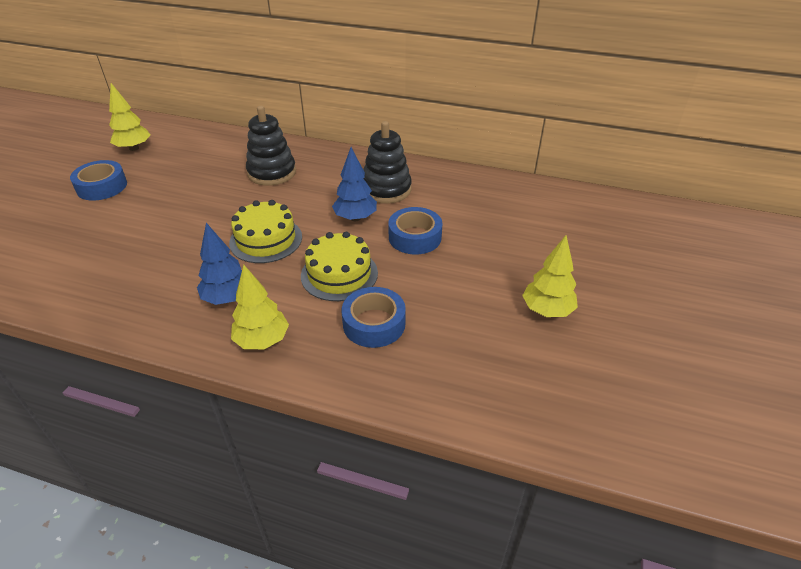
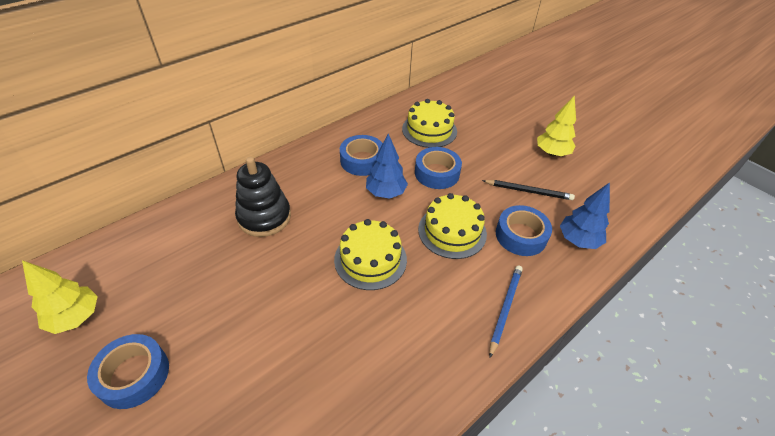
camera: 60 degrees left, 5 degrees up
blue tree [197,223,242,305] -> blue tree moved to [560,182,610,249]
yellow tree [231,265,289,349] -> blue pencil [489,265,523,357]
black stacking toy [363,121,412,204] -> blue tape [340,135,383,176]
none -> yellow cake [402,99,457,148]
none -> black pencil [482,180,575,200]

